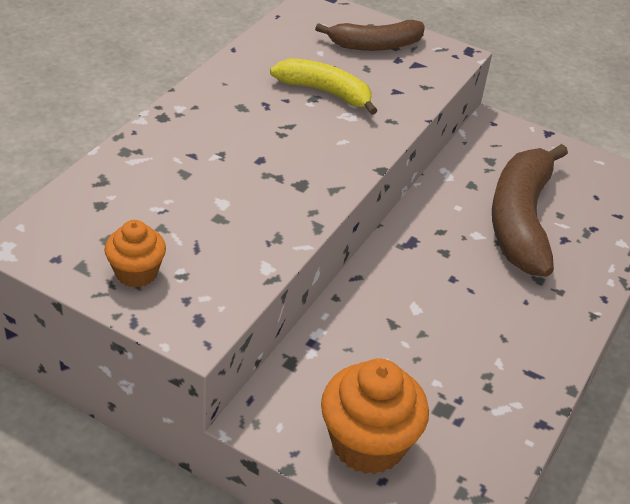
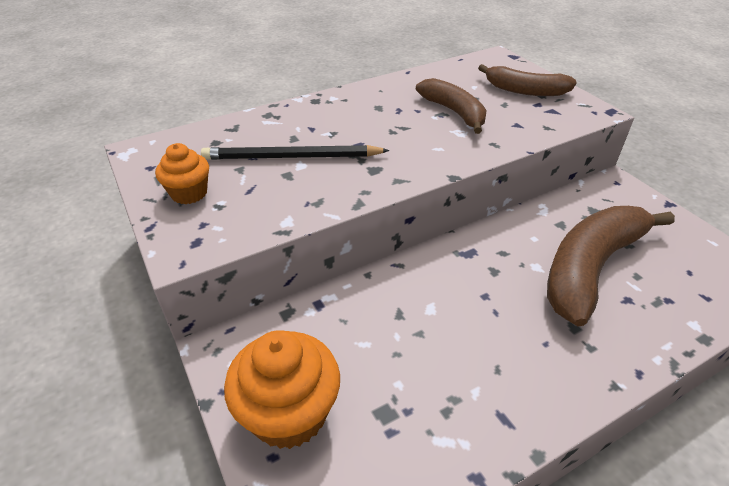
camera: 35 degrees right, 0 degrees up
yellow banana [270,58,378,115] -> brown banana [416,78,487,134]
none -> black pencil [201,145,390,160]

